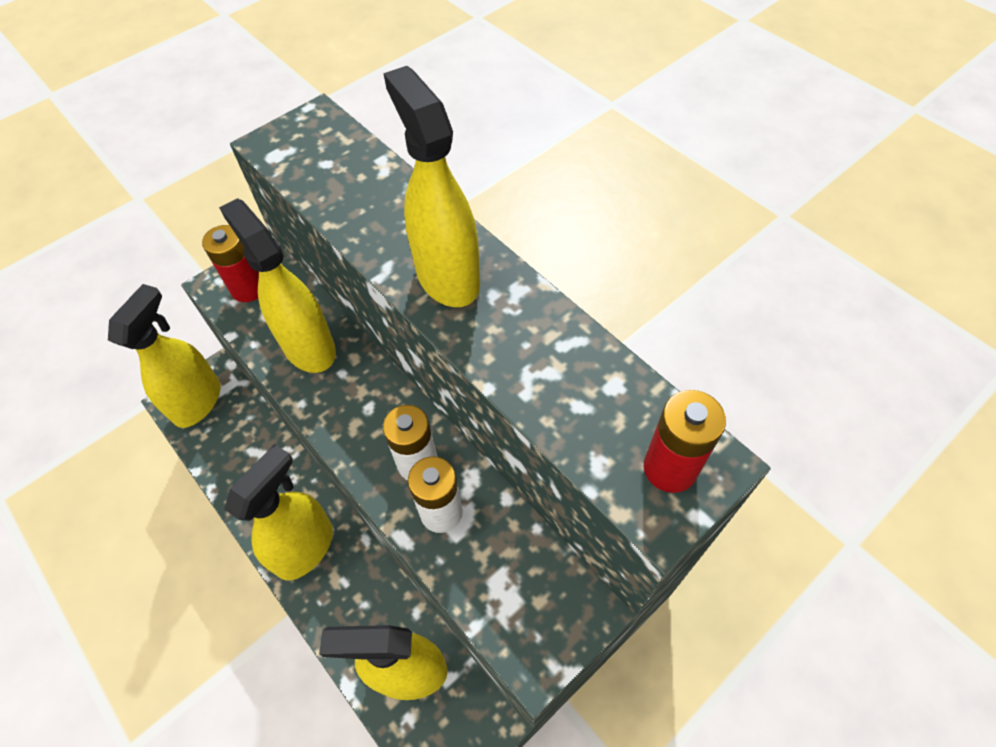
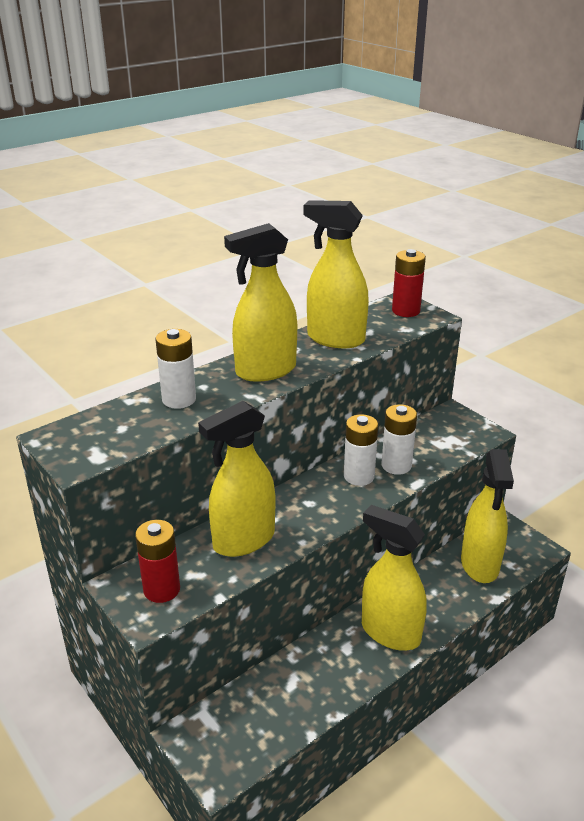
camera: 90 degrees left, 25 degrees down
yellow spray bottle [108,284,220,428] -> yellow spray bottle moved to [304,200,369,348]
none -> white battery [156,329,196,409]

